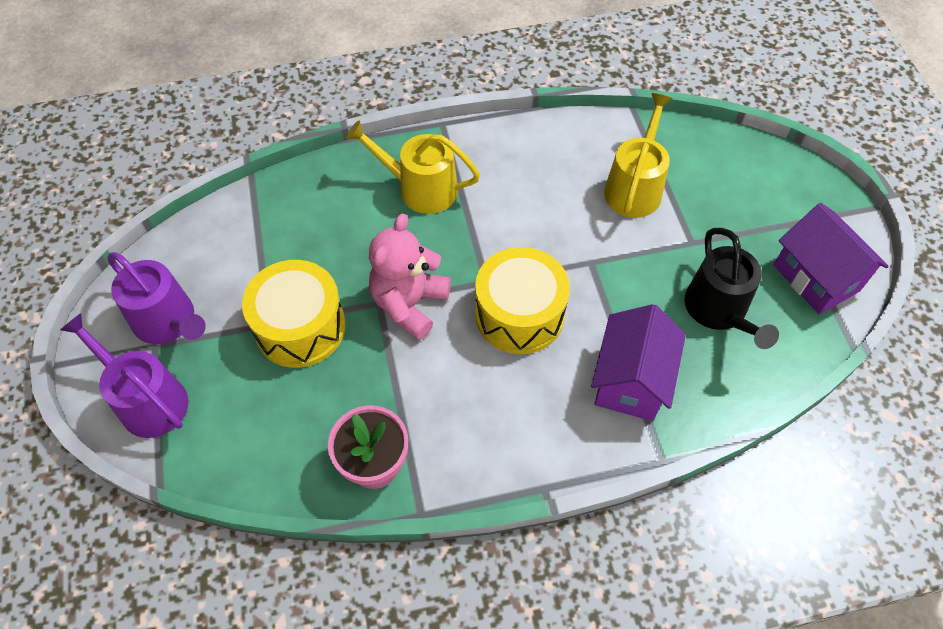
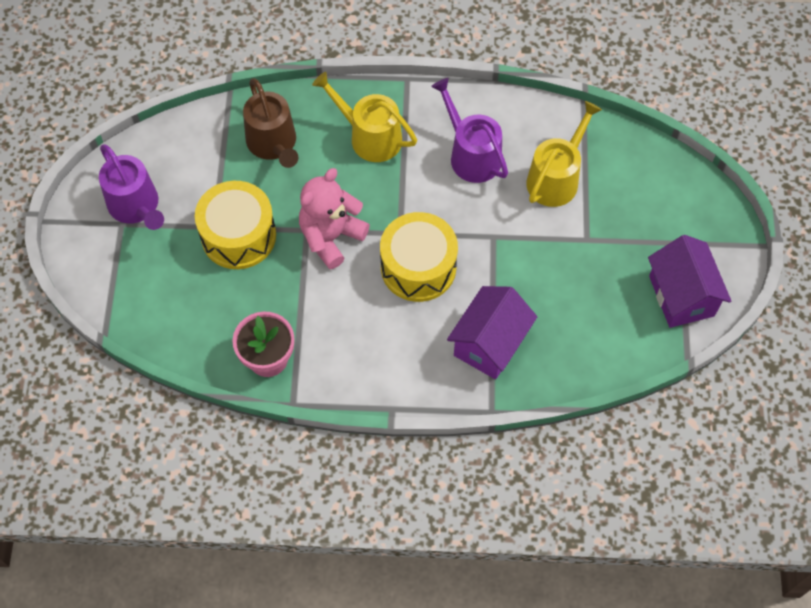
camera: 15 degrees right, 5 degrees up
purple watering can [60,313,188,438] -> purple watering can moved to [431,78,508,183]
black watering can [685,228,779,349] -> none
none -> brown watering can [243,78,299,168]

